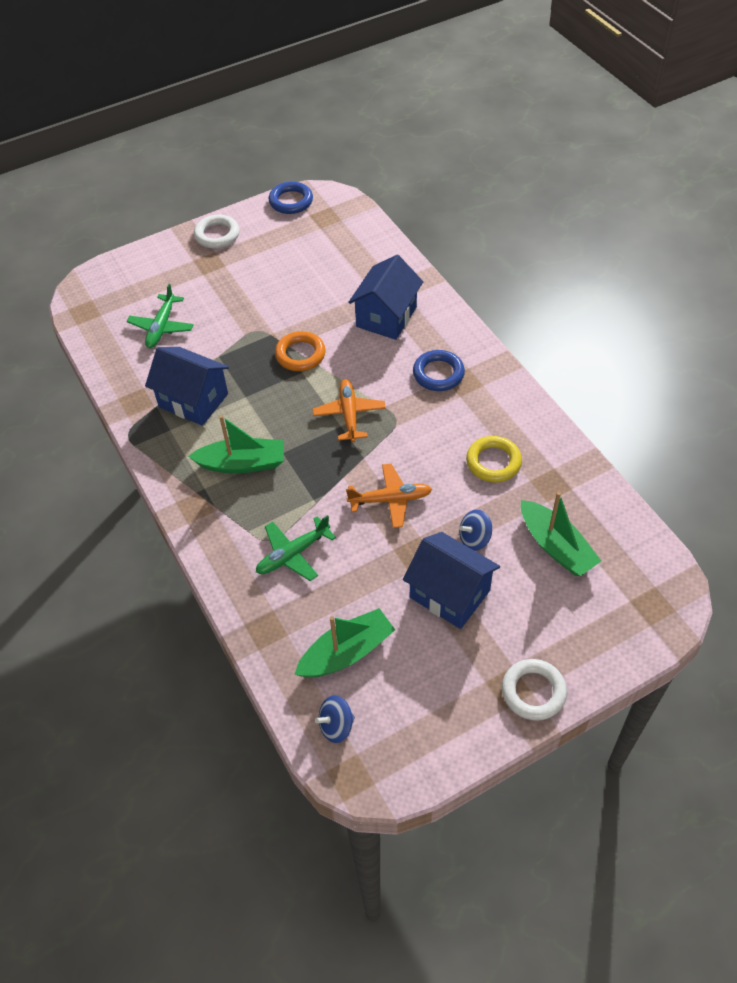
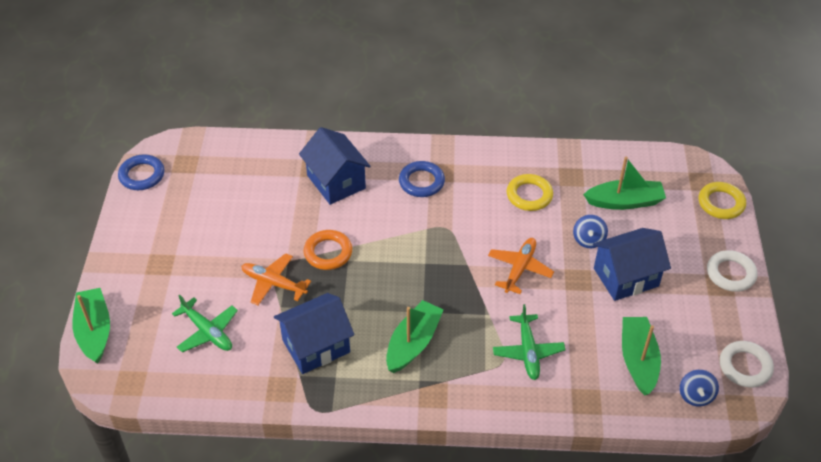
camera: 60 degrees left, 5 degrees down
white ring [194,215,239,249] -> white ring moved to [720,341,774,387]
orange plane [312,379,386,442] -> orange plane moved to [241,253,311,305]
none -> green boat [72,288,110,363]
none -> yellow ring [698,182,746,219]

